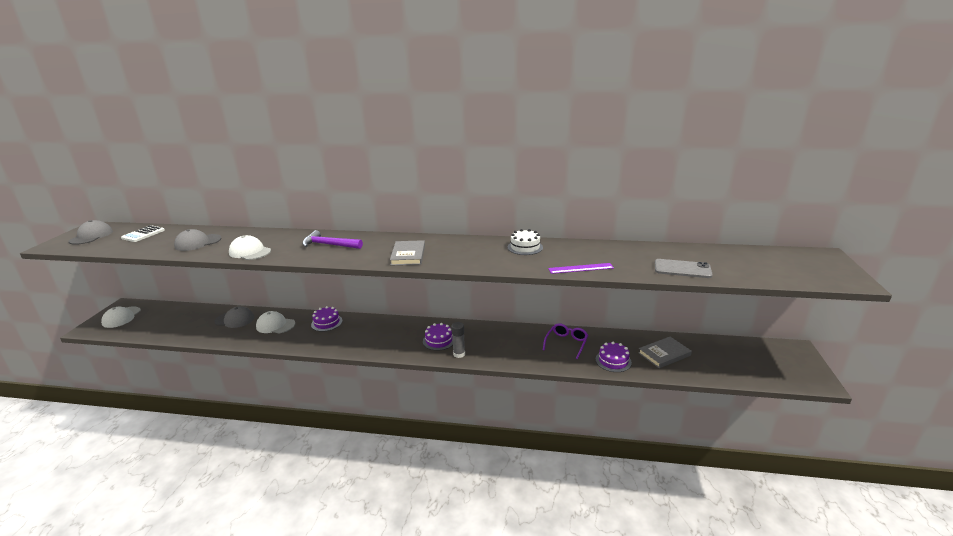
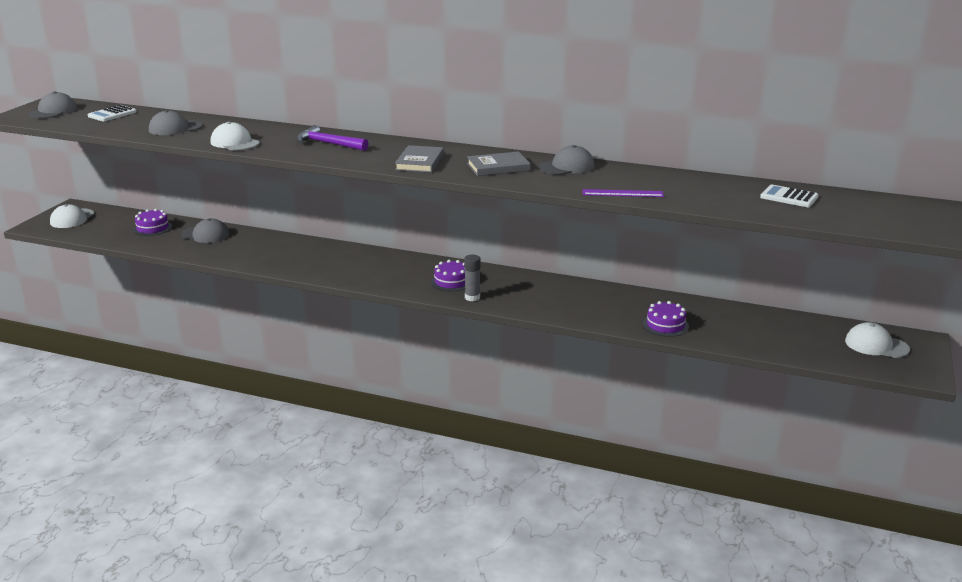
camera: 10 degrees right, 0 degrees up
white cap [256,311,295,334] -> white cap moved to [845,322,910,358]
purple cake [311,306,342,332] -> purple cake moved to [133,209,172,236]
white cake [508,229,543,255] -> grey cap [539,145,595,175]
purple glasses [543,323,588,359] -> none
grey book [638,337,692,368] -> grey book moved to [467,151,531,176]
grey phone [655,259,713,278] -> none
none -> white calculator [760,184,819,207]

